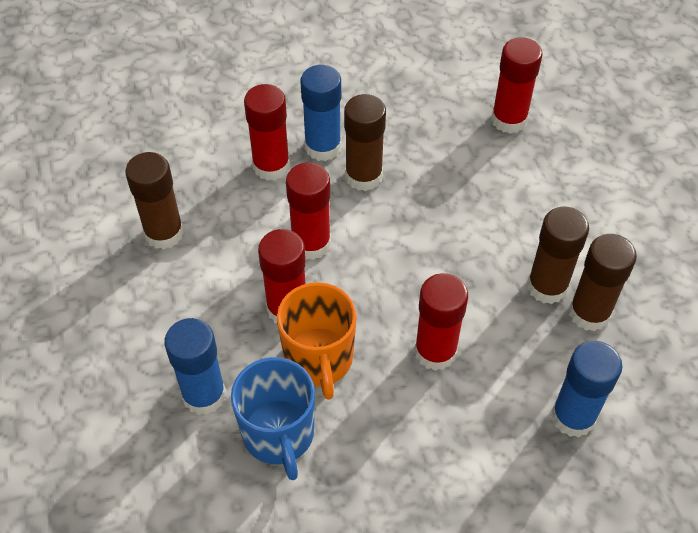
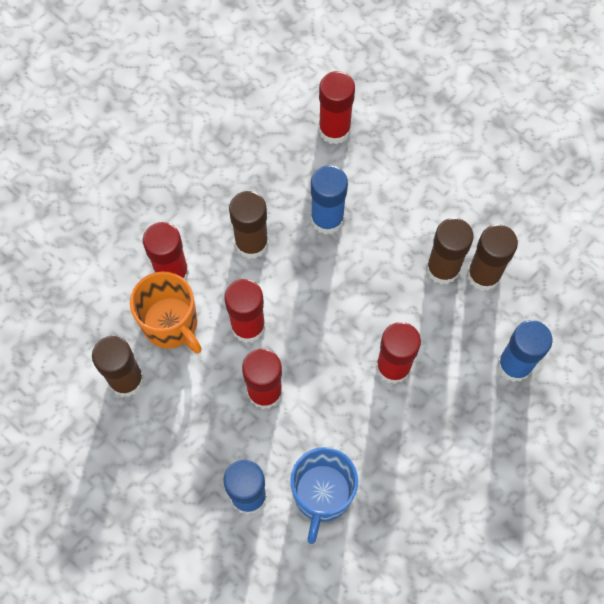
camera: 30 degrees left, 15 degrees up
blue mug [231,357,315,480] -> blue mug turned 60 degrees clockwise [290,447,358,544]
orange mug [277,282,357,400] -> orange mug moved to [130,271,202,354]
blue glue stick [300,65,341,161] -> blue glue stick moved to [311,165,348,235]

